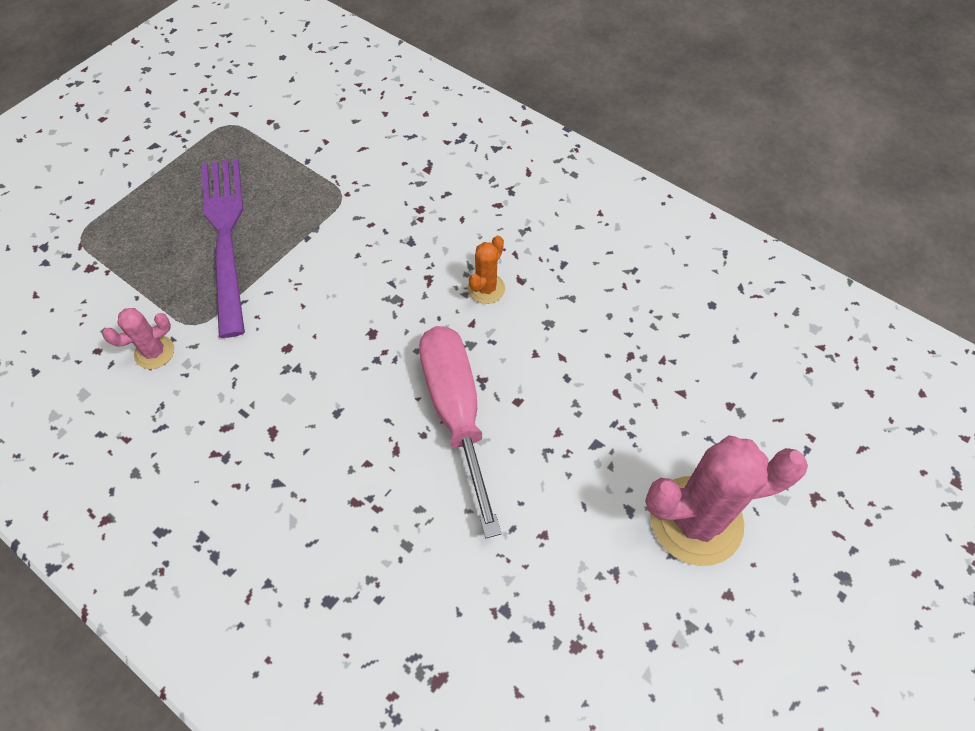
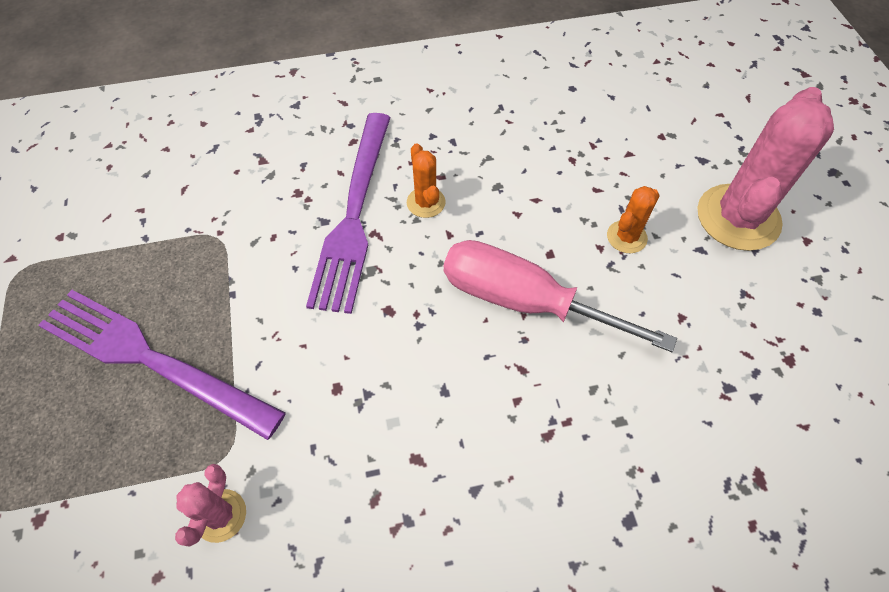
camera: 50 degrees left, 0 degrees up
none -> purple fork [306,113,391,314]
none -> orange cactus [607,186,660,253]

